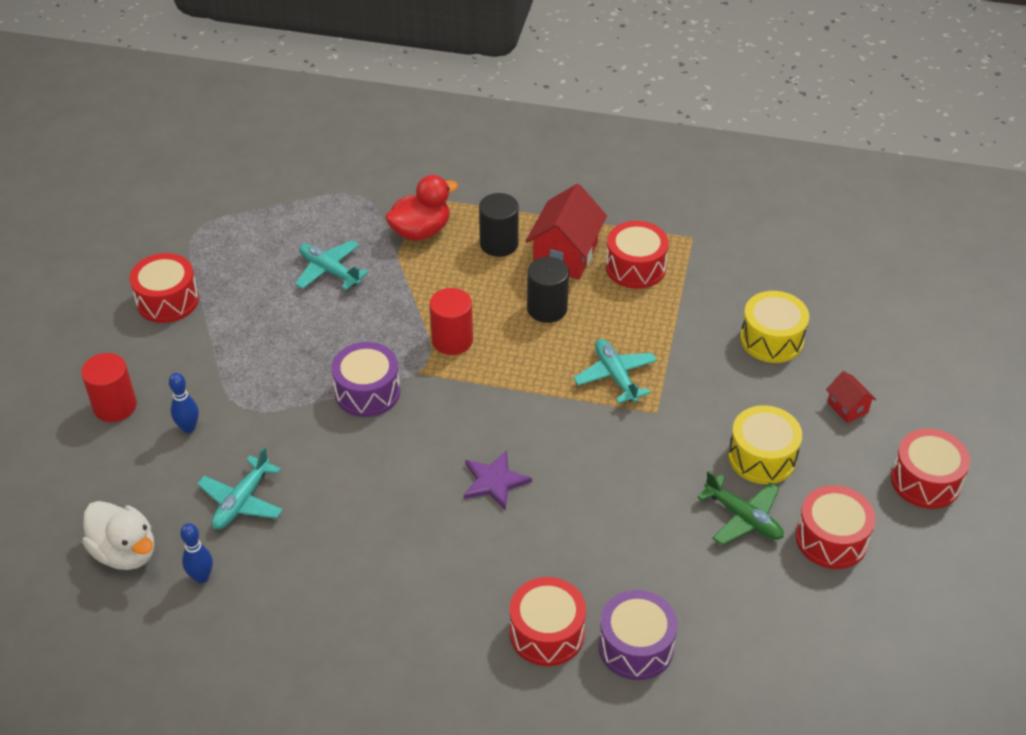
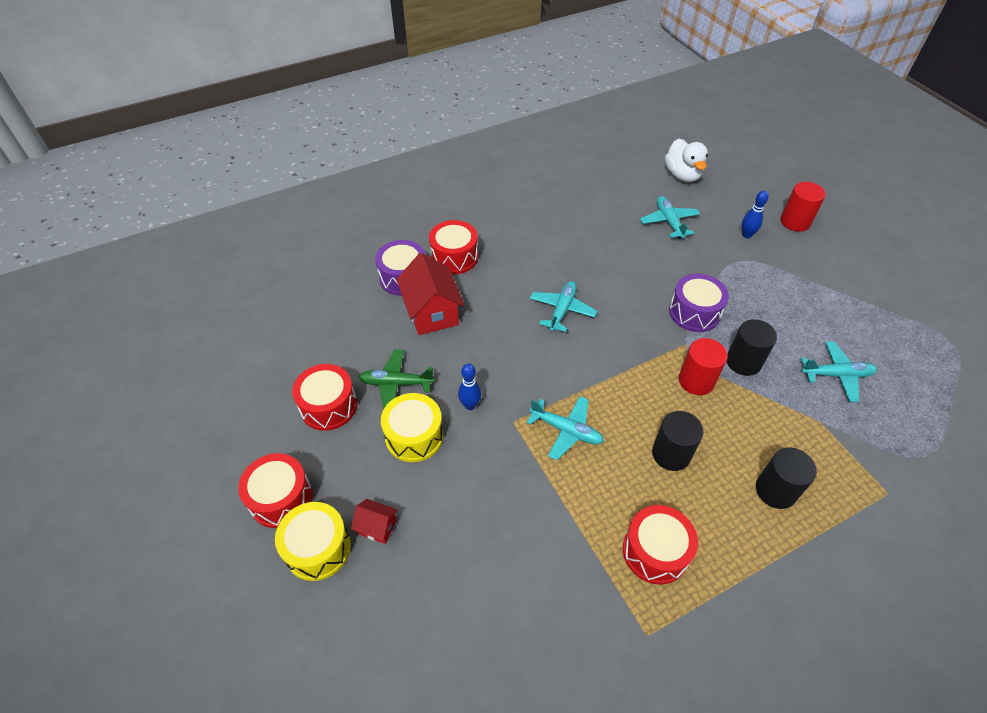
camera: 140 degrees right, 5 degrees up
white duck [82,501,154,570] -> white duck turned 105 degrees counterclockwise [665,138,708,182]
red drum [129,253,199,323] -> none
blue bowling pin [180,523,213,583] -> blue bowling pin moved to [458,363,481,410]
red duck [385,175,458,241] -> none
purple star [464,450,532,510] -> turquoise plane [530,281,597,332]
red house [525,184,607,279] -> red house moved to [397,253,464,335]
yellow drum [740,291,809,363] -> yellow drum moved to [275,502,351,581]
none -> black cylinder [727,319,777,376]

